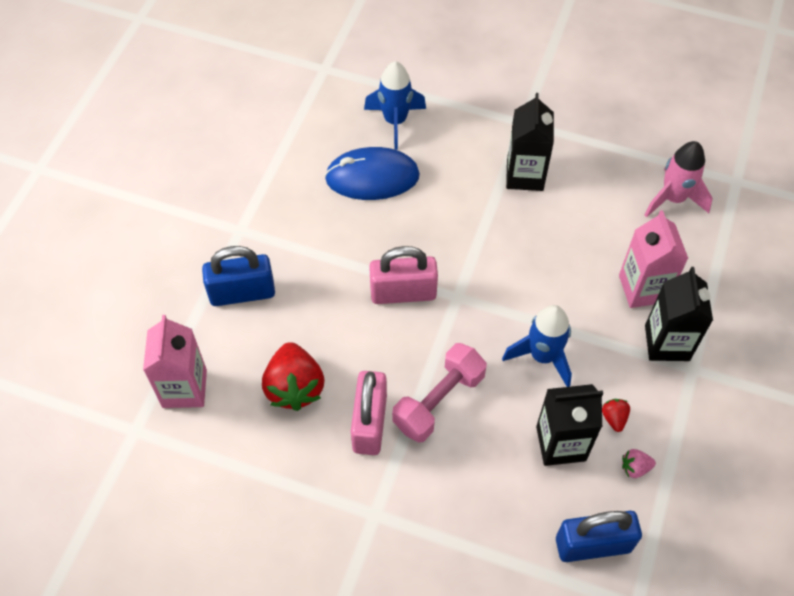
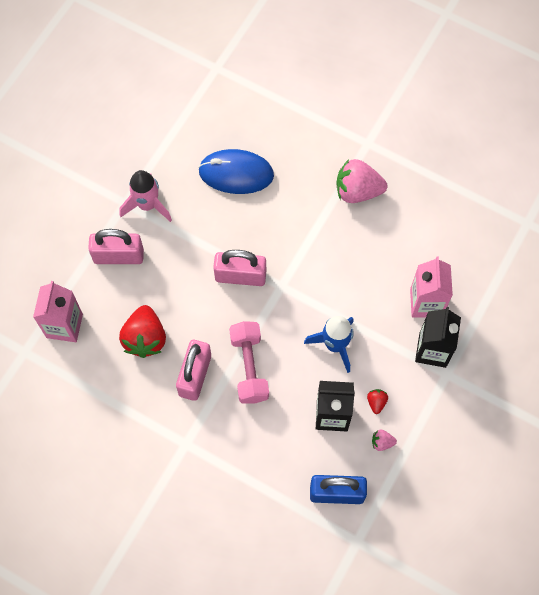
camera: 10 degrees right, 10 degrees up
blue padlock [202,246,275,306] -> pink padlock [88,229,144,264]
blue rocket [364,61,426,150] -> none
pink dumbbell [392,343,487,443] -> pink dumbbell turned 60 degrees counterclockwise [229,321,269,404]
black carton [506,93,554,191] -> pink strawberry [336,159,387,203]
pink rocket [645,141,713,217] -> pink rocket moved to [120,170,172,222]

